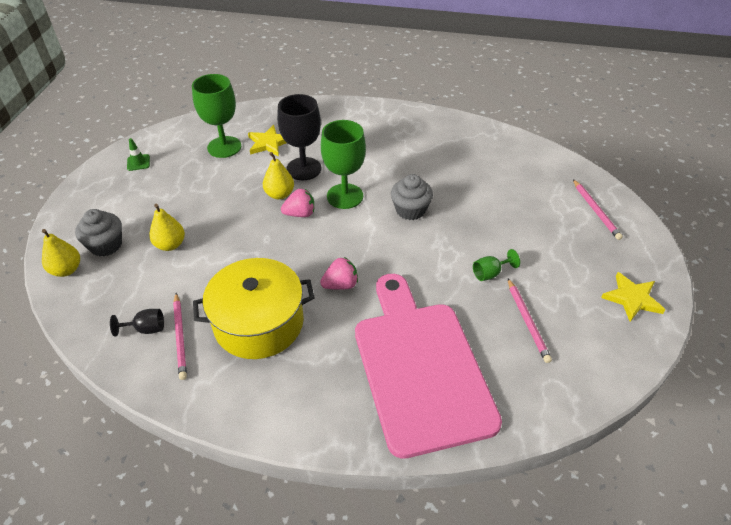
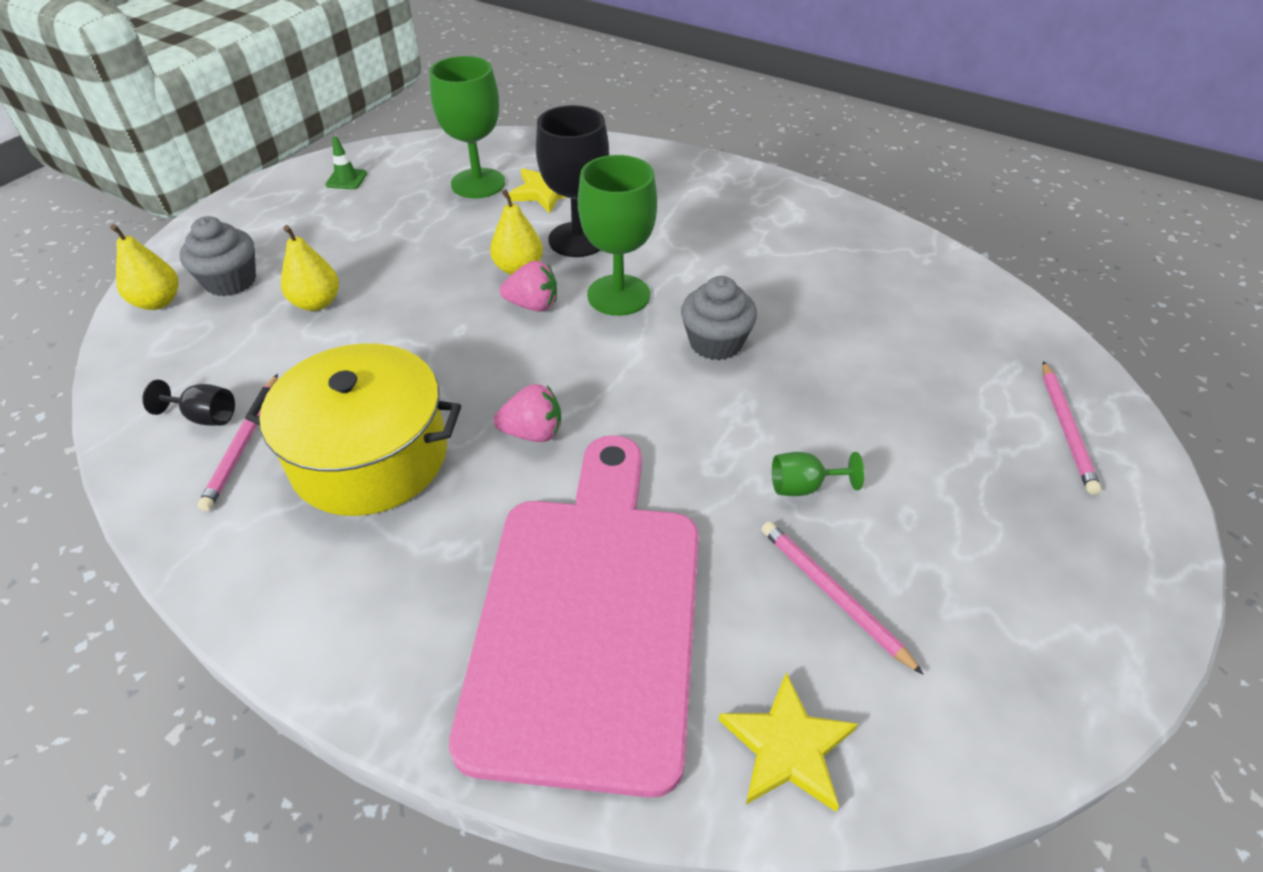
camera: 20 degrees right, 0 degrees up
pink pencil [508,279,552,363] -> pink pencil turned 135 degrees clockwise [762,521,924,675]
yellow star [601,272,665,322] -> yellow star moved to [719,672,858,812]

